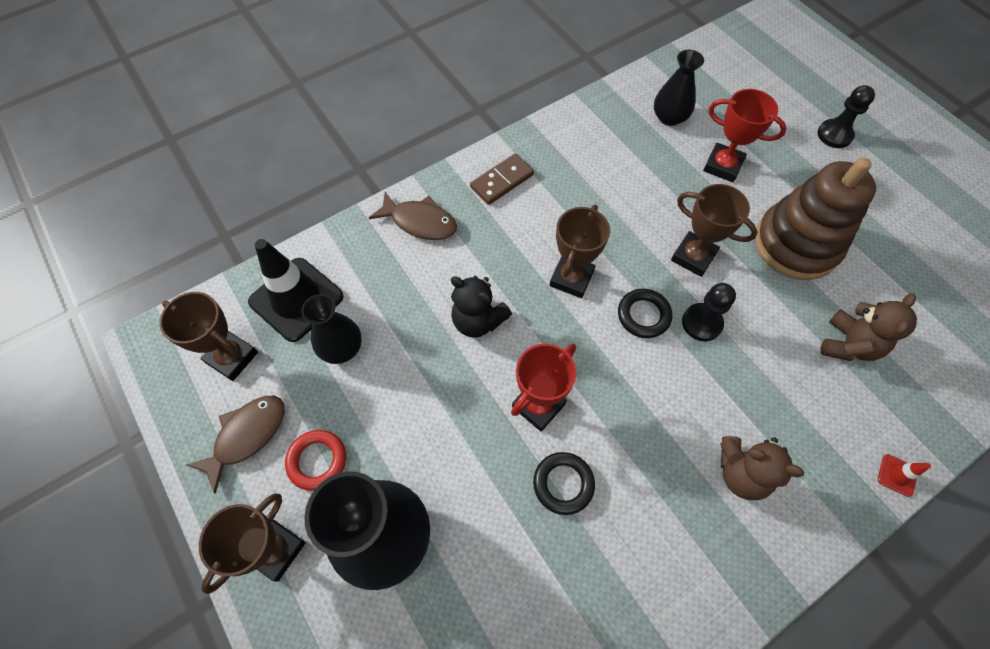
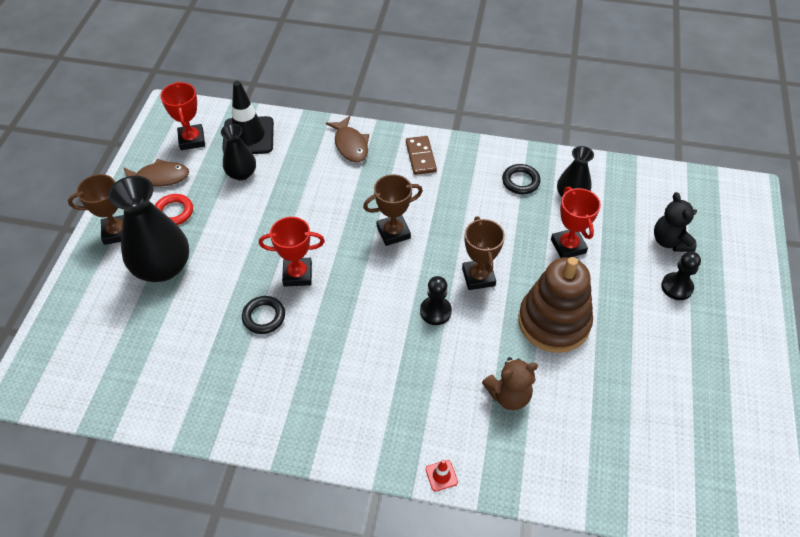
camera: 45 degrees right, 10 degrees down
brown trophy [159,292,258,381] -> red trophy [160,82,205,150]
black teddy bear [451,276,512,338] -> black teddy bear moved to [654,192,697,252]
brown domino [470,154,534,205] -> brown domino turned 75 degrees clockwise [406,136,437,175]
black ring [618,289,672,338] -> black ring moved to [502,164,541,194]
brown teddy bear [721,436,804,500] -> none

